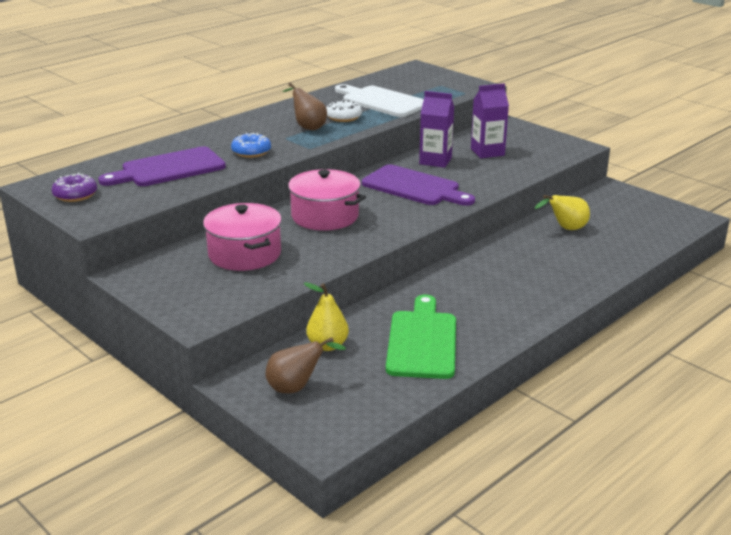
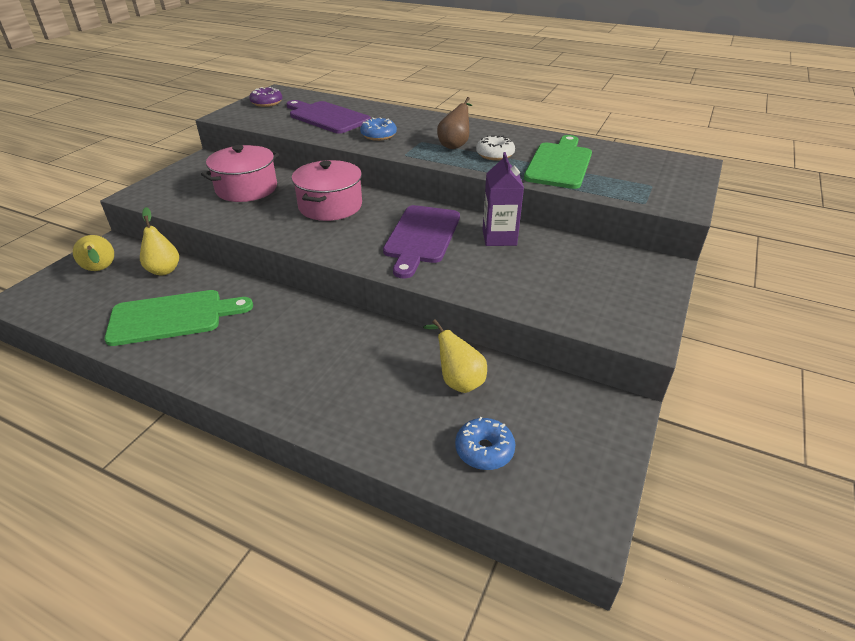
camera: 70 degrees right, 10 degrees up
brown pear [266,337,346,393] -> yellow pear [73,235,114,271]
white cutting board [335,84,424,117] -> green cutting board [524,135,592,189]
purple carton [471,83,509,158] -> none
none -> blue donut [455,417,515,470]

